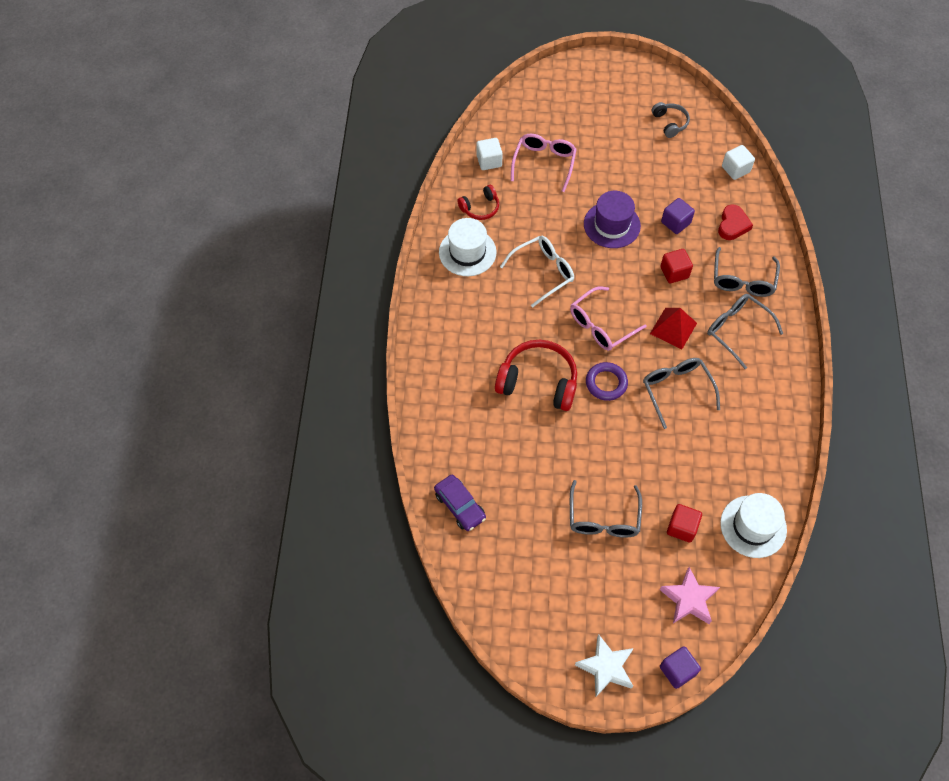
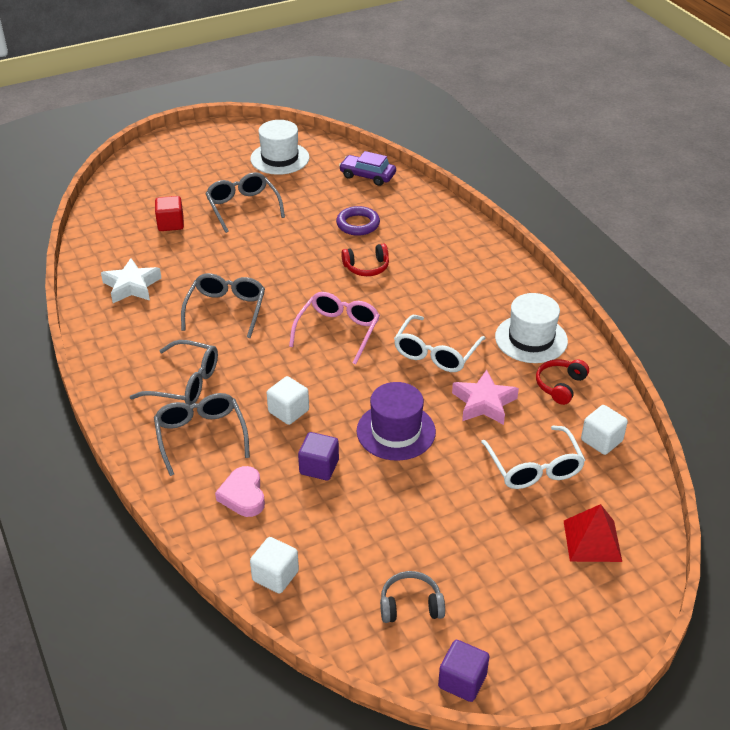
camera: 150 degrees right, 20 degrees down
red headphones [495,340,577,411] -> red headphones [341,244,389,276], size x0.54
pink glasses [511,134,577,192] -> white glasses [481,425,585,489]
white star [575,634,634,697] -> white star moved to [101,258,161,303]
purple ring [586,362,628,401] -> purple ring moved to [336,206,380,236]
grey glasses [643,358,720,429] -> grey glasses turned 120 degrees counterclockwise [181,273,265,338]
red pyramid [650,308,697,349] -> red pyramid moved to [564,504,622,562]
grey headphones [652,102,690,138] -> grey headphones turned 135 degrees clockwise [380,571,445,623]
red cube [660,249,693,283] -> white cube [267,376,309,425]
pink star [660,567,720,624] -> pink star moved to [452,370,519,425]
purple cube [660,646,701,689] -> purple cube moved to [438,640,489,702]
red heart [718,204,753,240] -> pink heart [215,466,265,517]
white hat [720,493,787,558] -> white hat moved to [250,120,309,175]

